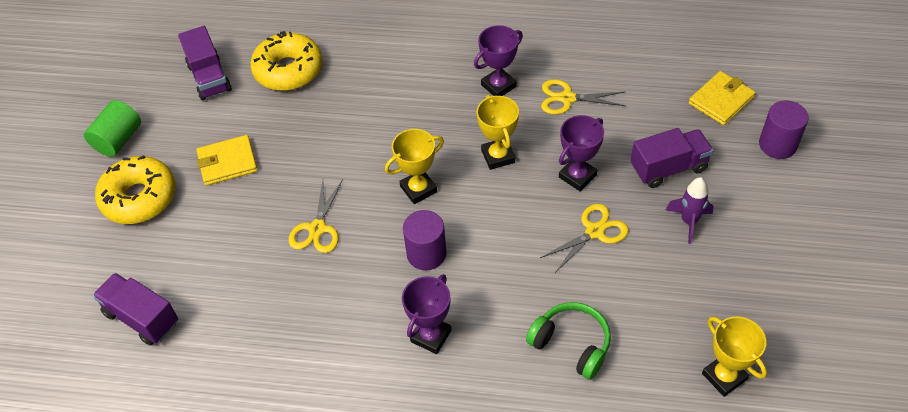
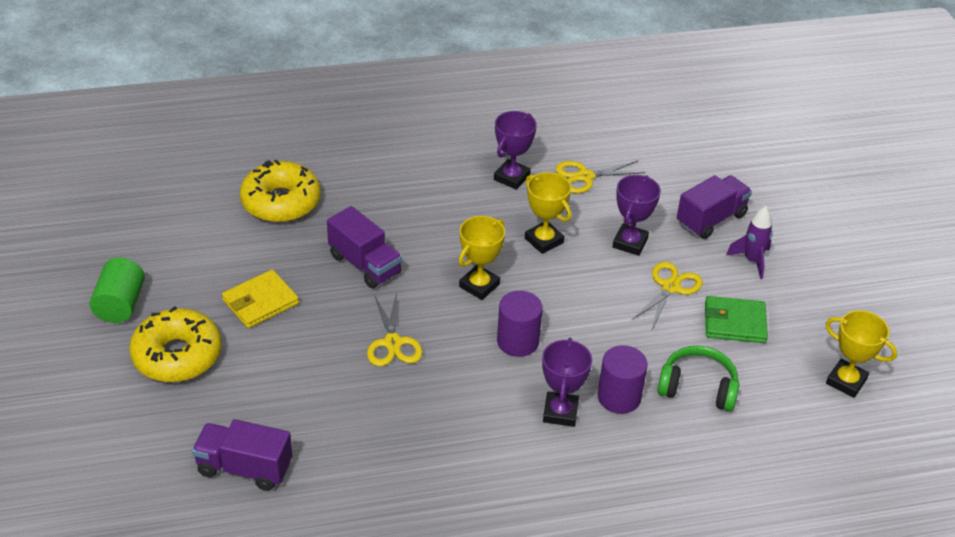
camera: 25 degrees left, 10 degrees down
purple truck [178,26,232,100] -> purple truck moved to [327,206,402,289]
yellow wallet [689,71,756,125] -> none
purple cylinder [759,100,809,159] -> purple cylinder moved to [598,345,648,414]
none -> green wallet [705,296,768,343]

